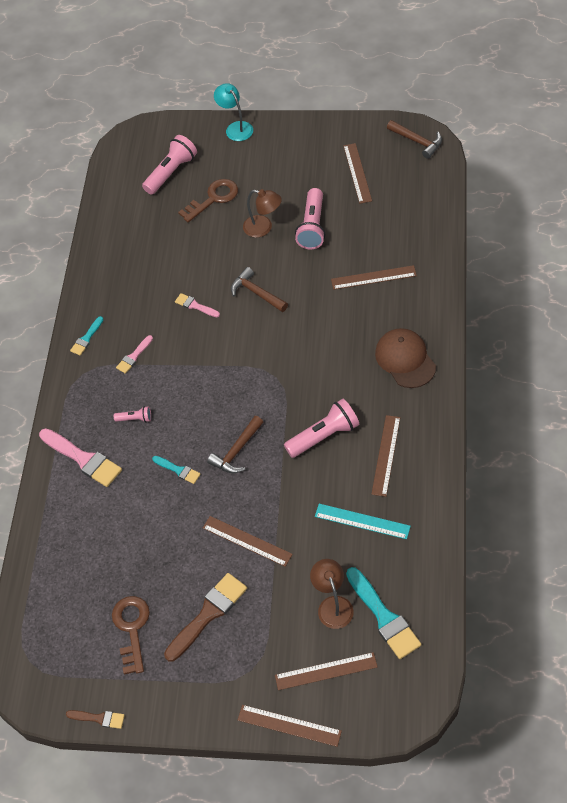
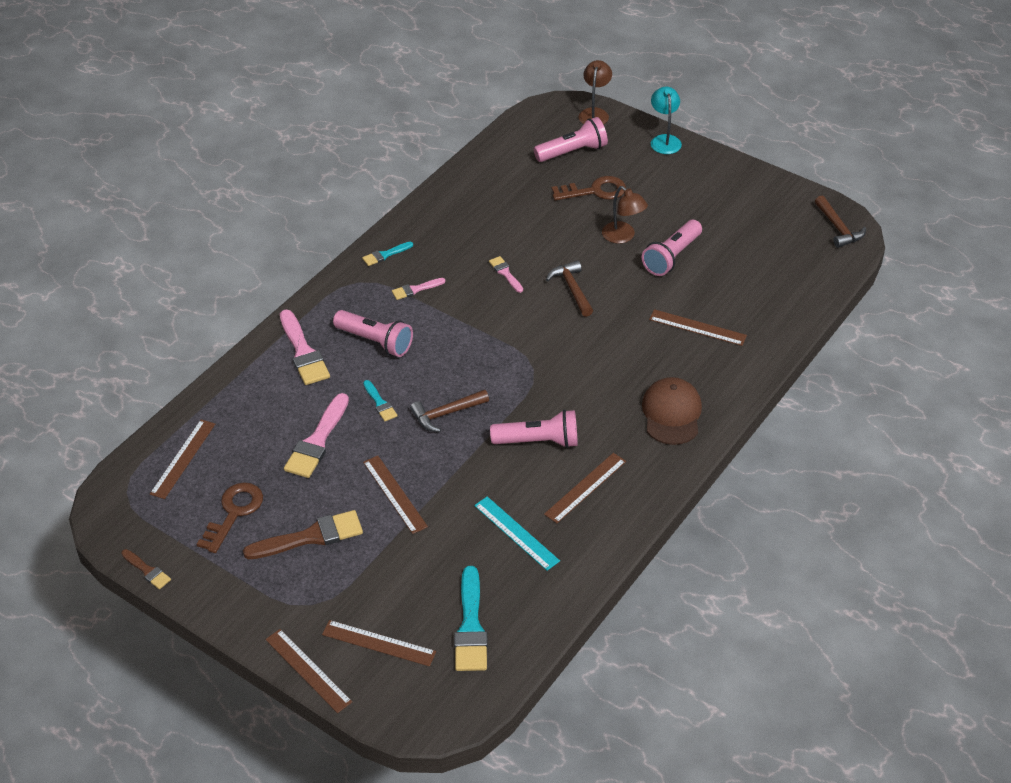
camera: 25 degrees right, 10 degrees down
pink flashlight [114,406,151,422] -> pink flashlight [333,310,413,357], size x2.03
brown lamp [310,559,354,629] -> brown lamp moved to [579,60,612,125]
brown ruler [343,143,372,204] -> brown ruler moved to [150,419,215,499]
none -> pink brush [284,393,349,478]

